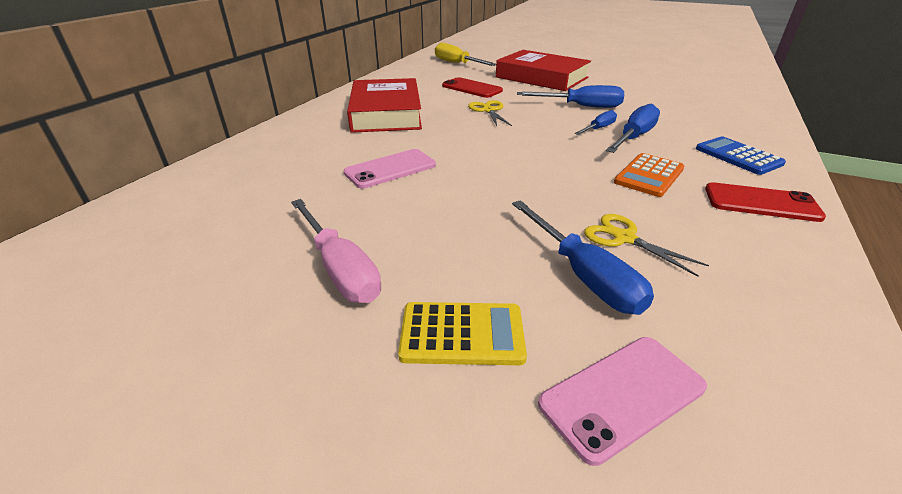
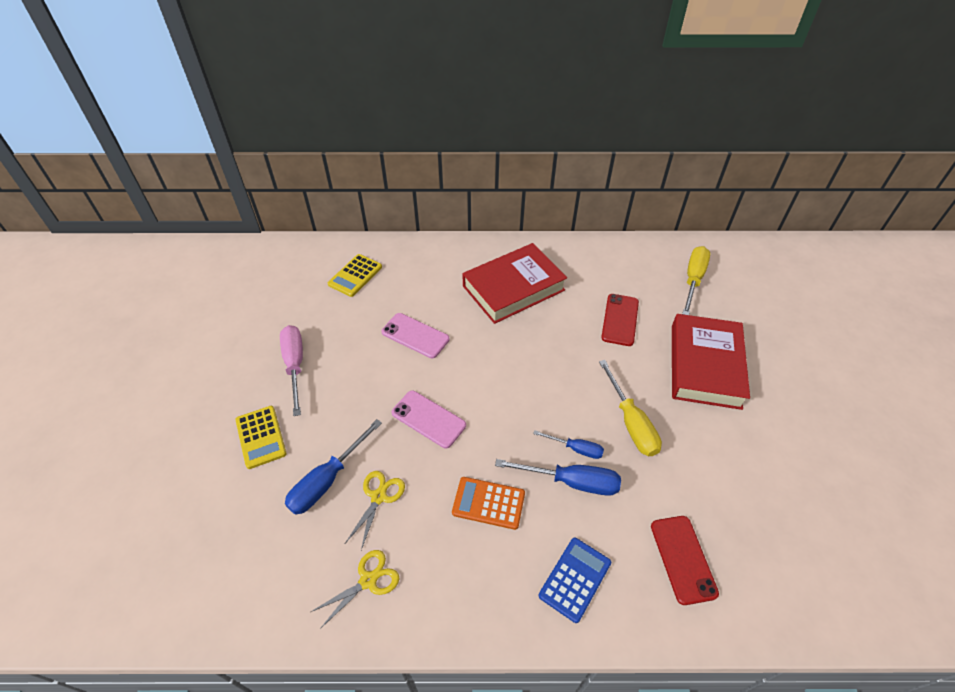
camera: 65 degrees right, 15 degrees up
pink screwdriver [291,199,381,303] -> pink screwdriver turned 135 degrees clockwise [280,325,303,416]
yellow scissors [468,100,512,126] -> yellow scissors moved to [311,550,399,629]
blue screwdriver [517,85,624,108] -> yellow screwdriver [599,360,662,456]
pink phone [538,337,707,466] -> pink phone moved to [392,391,466,448]
red phone [705,182,826,222] -> red phone moved to [651,516,719,605]
none -> yellow calculator [328,254,382,297]

